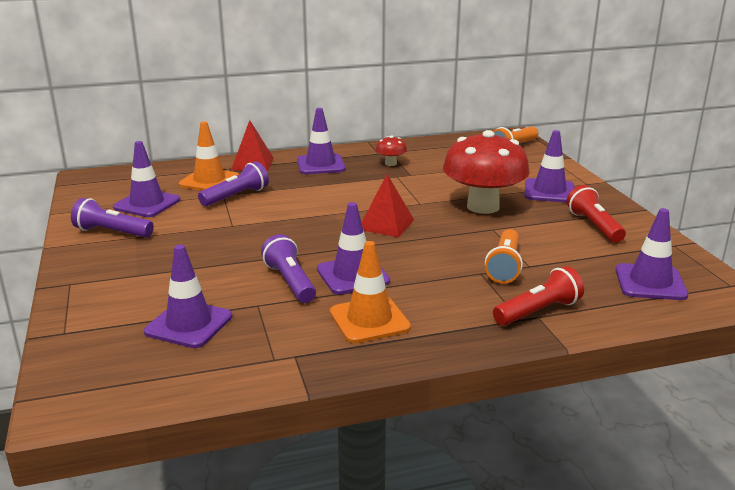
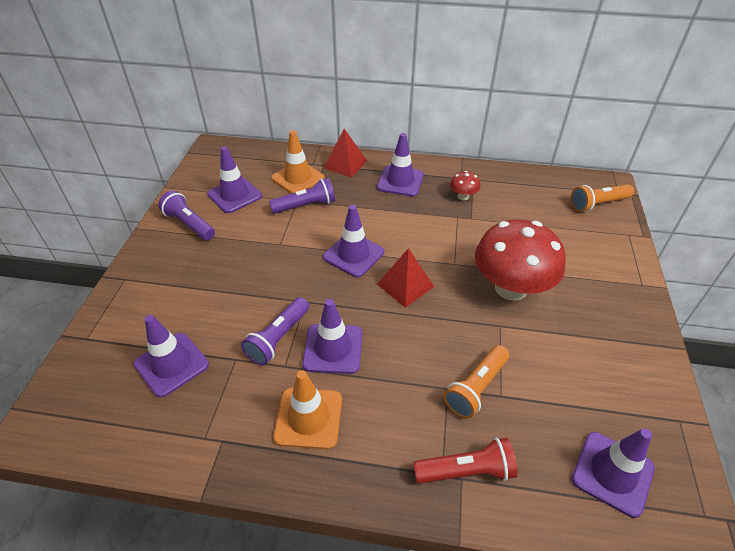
camera: 25 degrees right, 20 degrees up
purple flashlight [261,234,316,303] -> purple flashlight turned 150 degrees counterclockwise [241,297,309,365]
purple traffic cone [524,130,574,203] -> purple traffic cone moved to [323,205,384,277]
red flashlight [567,185,626,243] -> none

